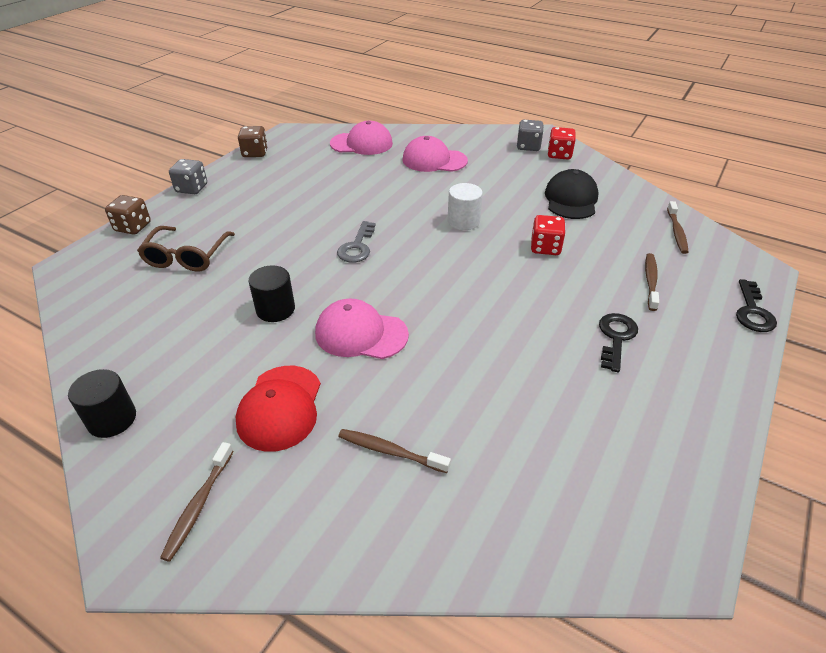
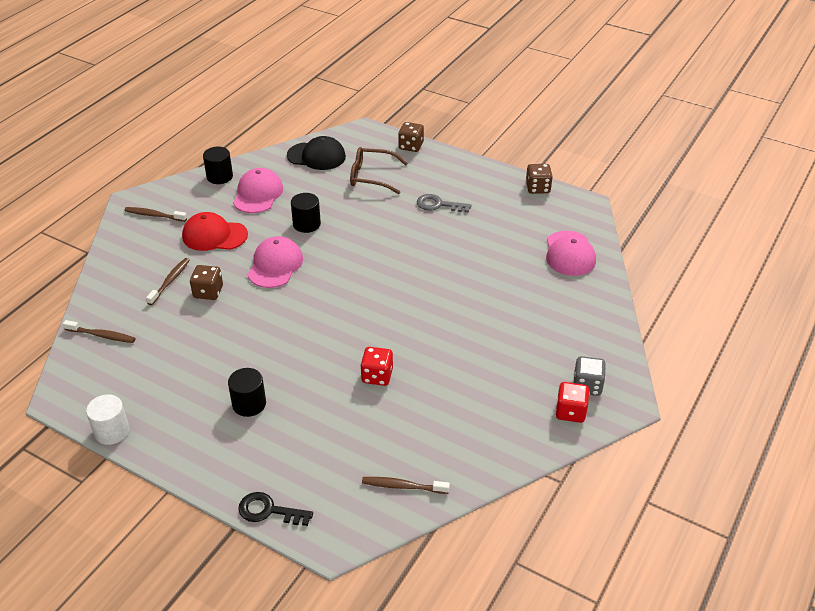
camera: 90 degrees right, 0 degrees up
grey dice [169,159,207,194] -> none
grey key [337,221,376,263] -> grey key moved to [417,194,471,212]
pink cap [402,136,468,172] -> pink cap moved to [233,168,283,213]
white cylinder [448,183,483,230] -> white cylinder moved to [86,395,129,445]
black cap [545,169,599,219] -> black cap moved to [287,136,346,170]
black key [599,313,638,372] -> black cylinder [228,368,266,417]
brown toothbrush [645,253,659,311] -> brown toothbrush moved to [63,320,136,343]
none -> brown dice [190,265,223,300]

